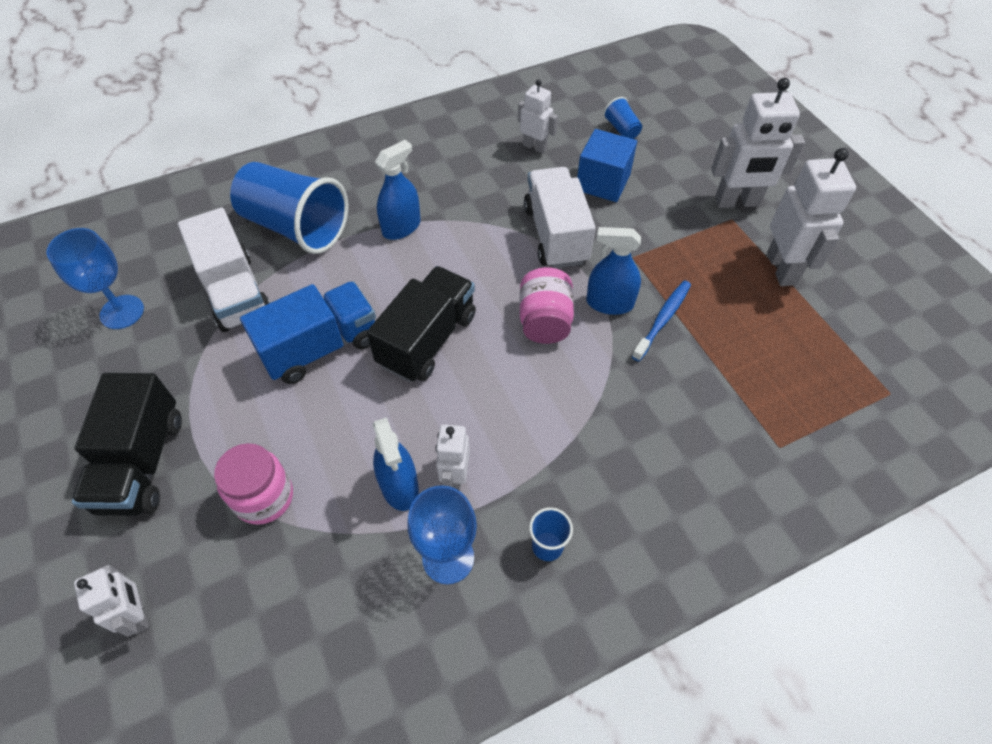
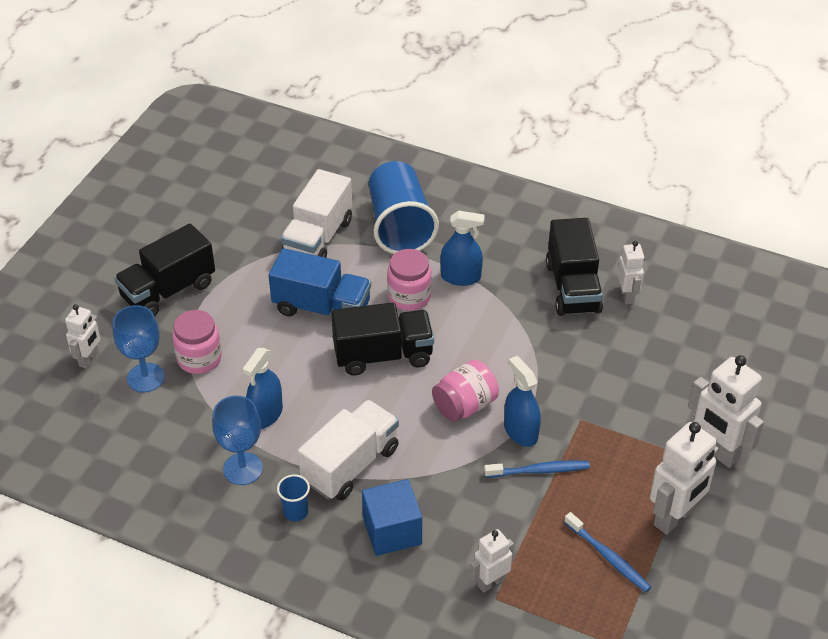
camera: 50 degrees right, 10 degrees down
blue goblet [46,228,144,329] -> blue goblet moved to [113,305,165,392]
white robot [435,424,470,491] -> white robot moved to [469,529,514,593]
white truck [524,167,596,268] -> white truck moved to [298,400,399,501]
blue cube [577,129,637,202] -> blue cube moved to [362,479,422,556]
blue cup [603,97,642,139] -> none
none -> pink jar [387,249,432,311]
none -> black truck [546,218,603,316]
none -> blue toothbrush [564,512,651,592]

